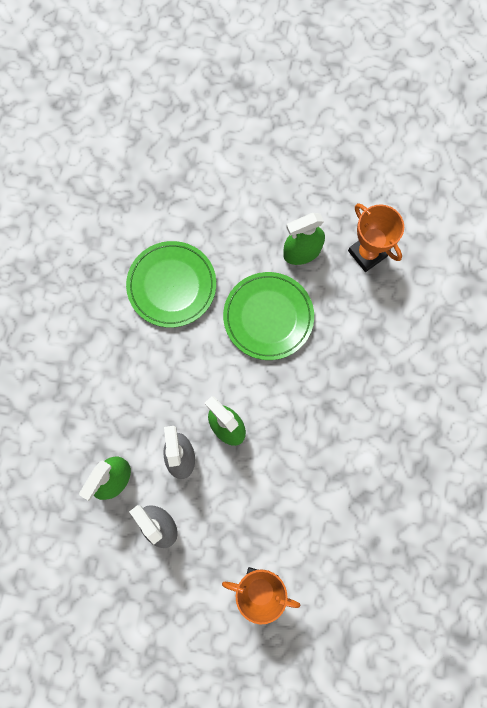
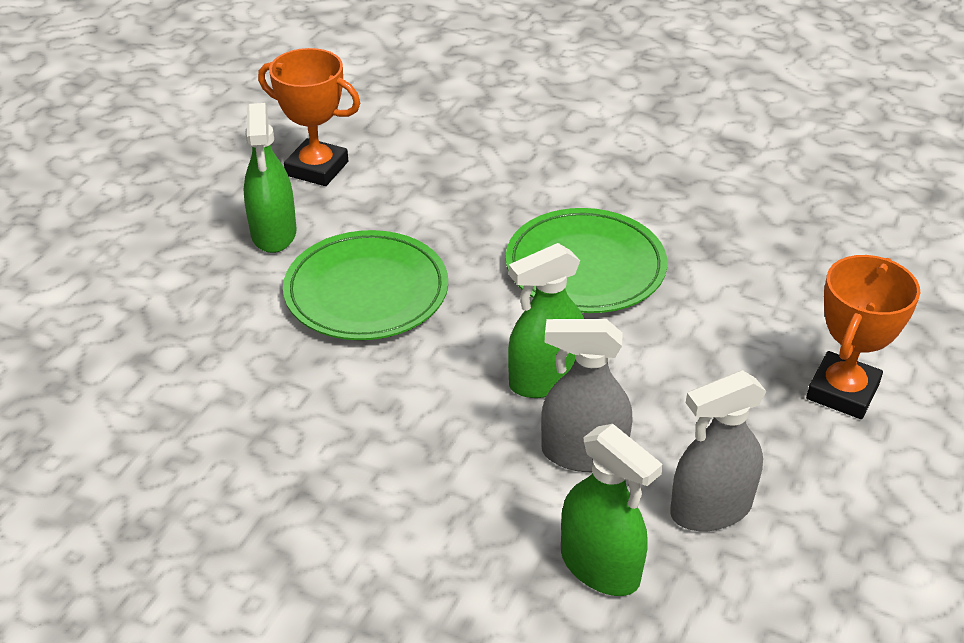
camera: 75 degrees left, 35 degrees down
green plate [126,241,216,328] -> green plate moved to [506,208,667,313]
orange trophy [348,203,404,272] -> orange trophy turned 45 degrees clockwise [258,48,361,186]

